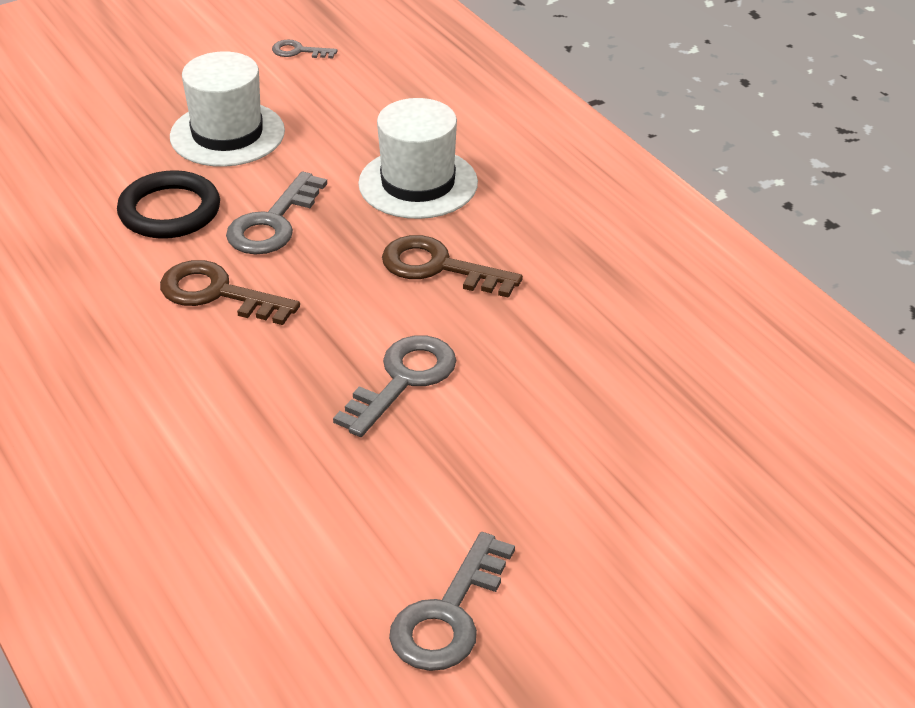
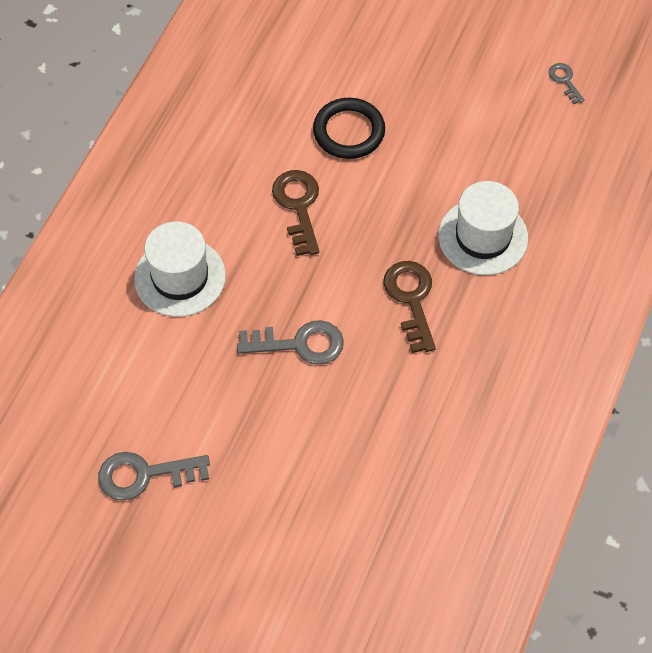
camera: 55 degrees right, 20 degrees up
white hat [170,51,285,167] -> white hat moved to [134,221,226,317]
grey key [226,172,327,255] -> none

